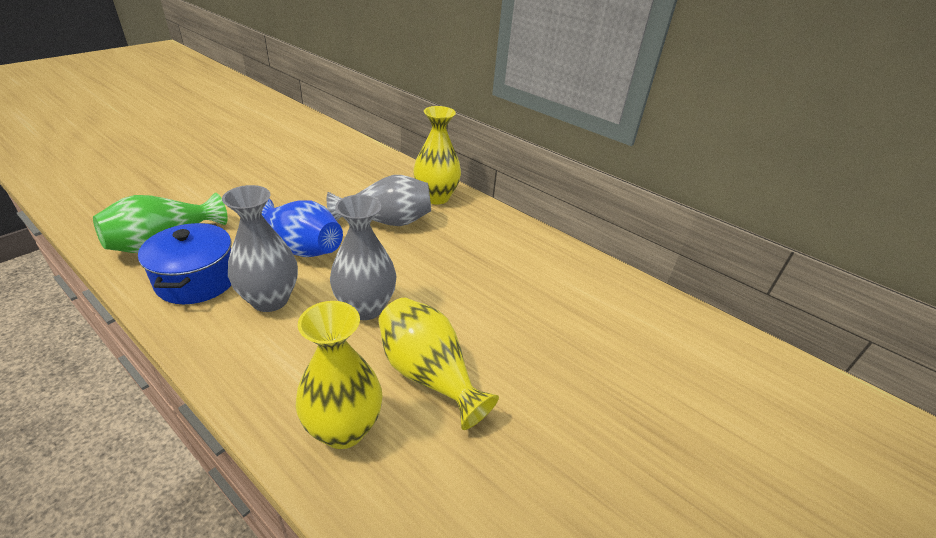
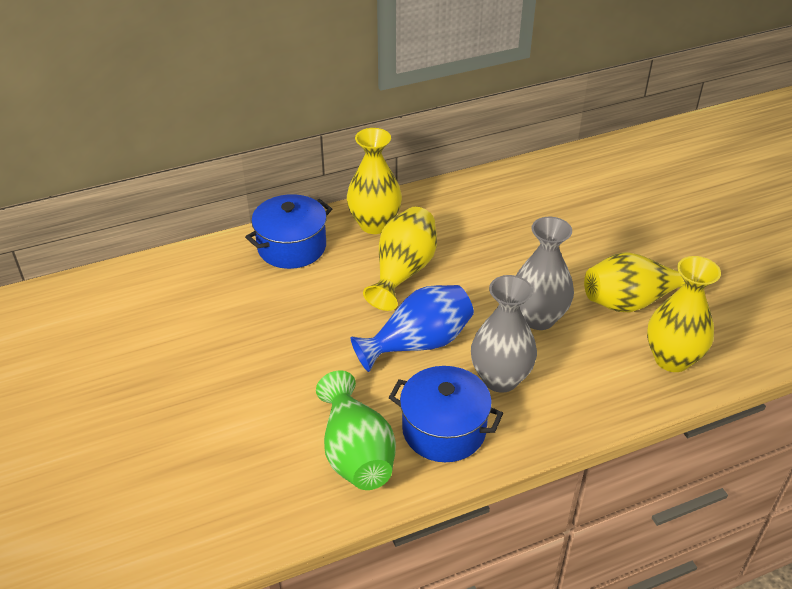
camera: 60 degrees left, 5 degrees up
grey vase [327,175,431,226] -> yellow vase [363,207,437,311]
none -> blue pot [245,194,332,269]

